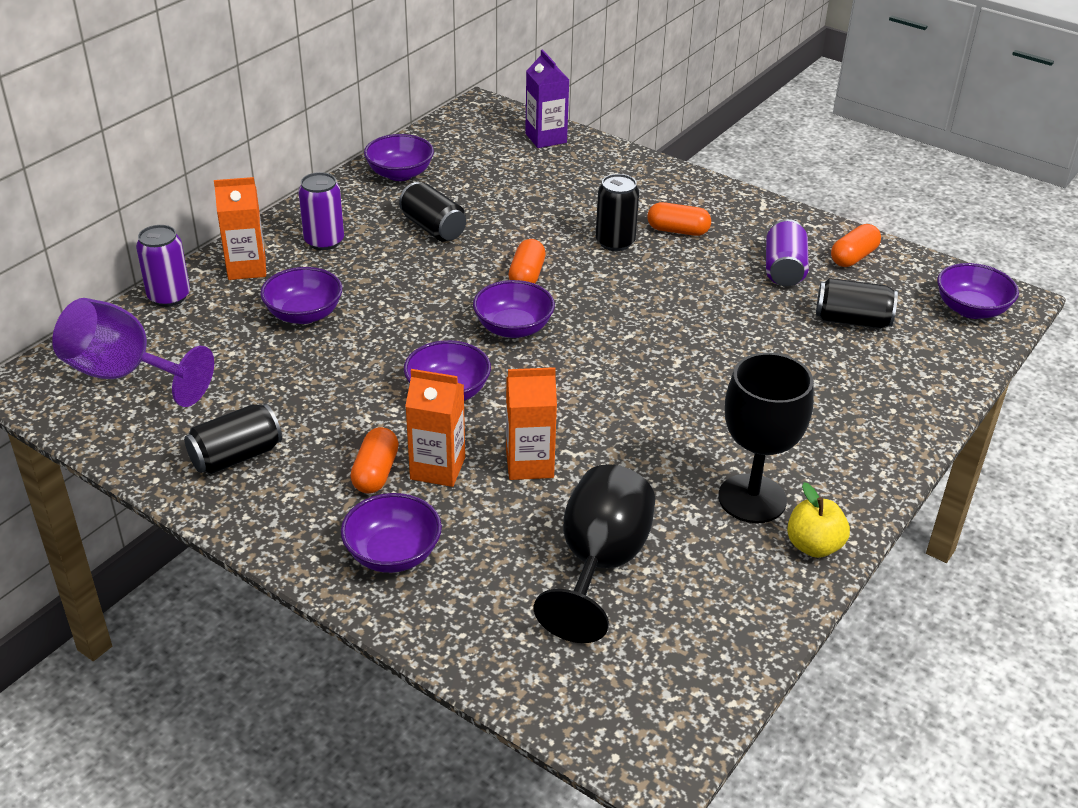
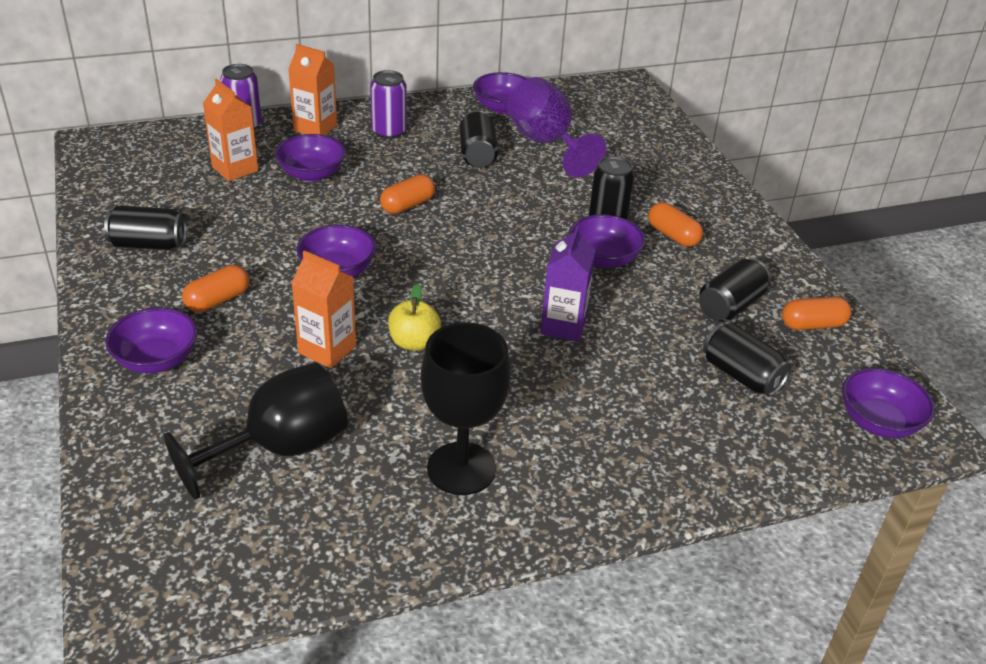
camera: 35 degrees right, 0 degrees up
purple goblet [52,298,214,407] -> purple goblet moved to [507,77,606,178]
orange carton [405,369,465,487] -> orange carton moved to [203,79,258,181]
purple bowl [473,280,555,338] -> purple bowl moved to [569,214,645,268]
orange capsule [509,239,546,284] -> orange capsule moved to [380,174,435,214]
purple carton [525,50,569,148] -> purple carton moved to [540,225,596,342]
purple can [766,219,809,286] -> black can [699,258,771,322]
yellow apple [787,482,850,558] -> yellow apple moved to [388,284,441,350]

